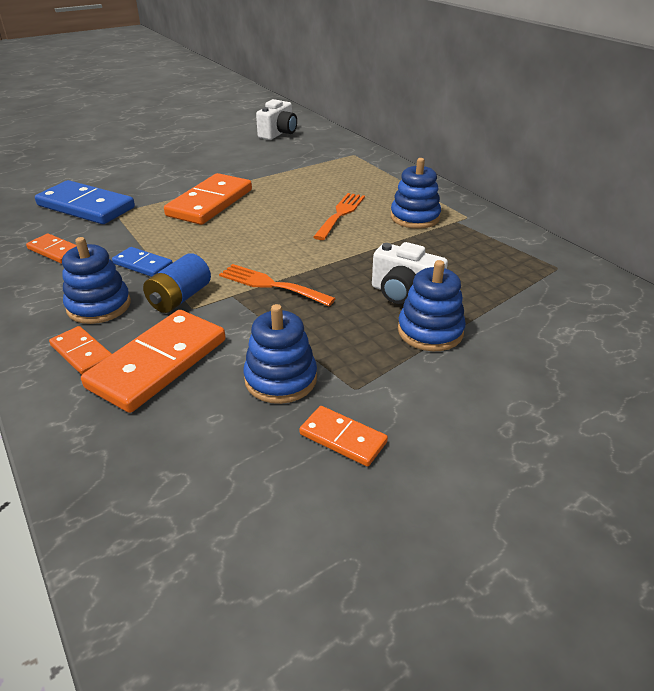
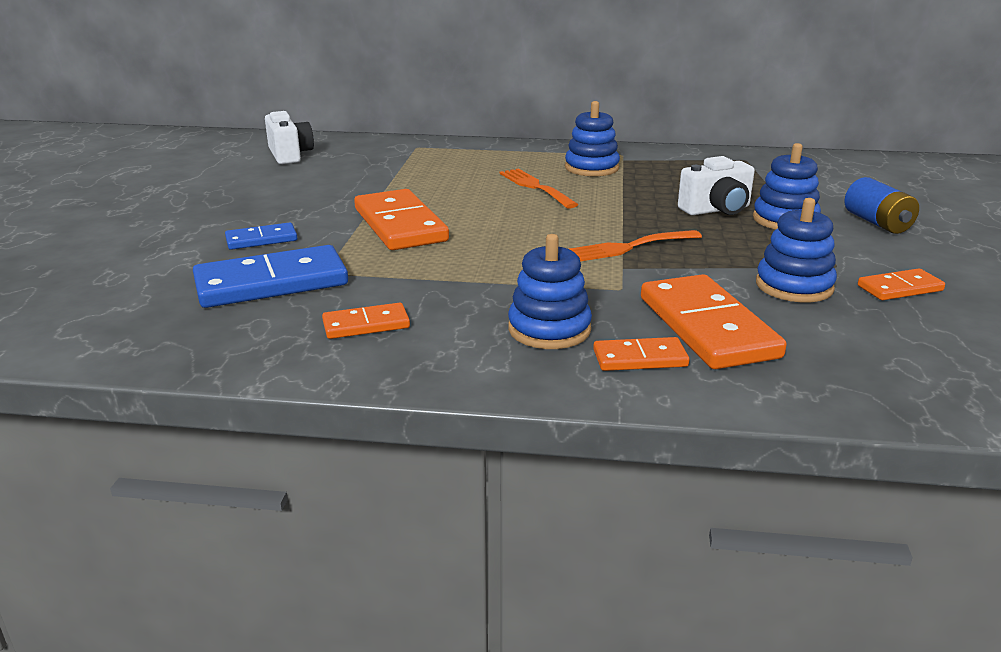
camera: 50 degrees left, 10 degrees down
blue domino [112,247,173,277] -> blue domino moved to [225,222,297,250]
blue battery [143,253,211,313] -> blue battery moved to [845,177,919,234]

